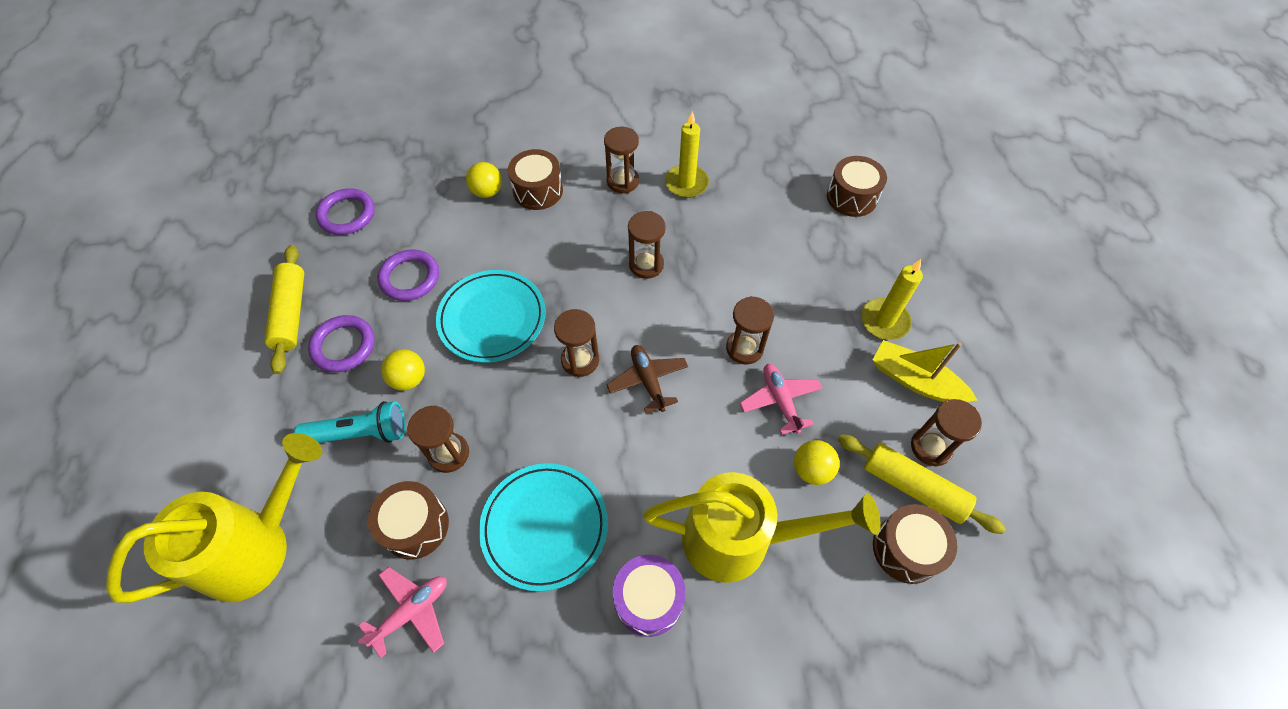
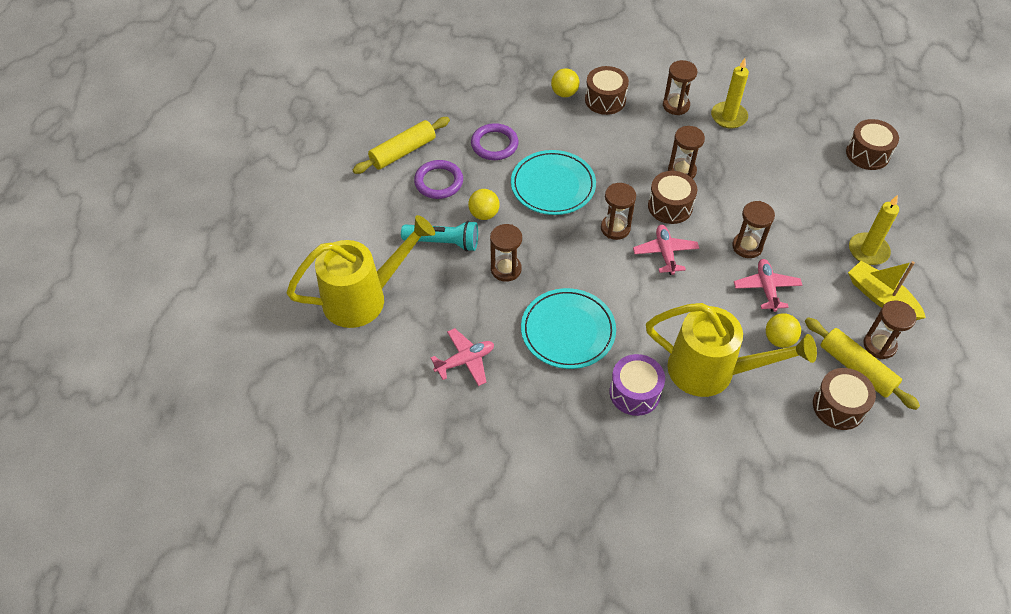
camera: 15 degrees right, 5 degrees down
yellow rolling pin [264,245,304,374] -> yellow rolling pin turned 45 degrees clockwise [353,117,450,174]
purple ring [316,188,375,235] -> none
brown drum [368,481,449,560] -> brown drum moved to [648,171,697,224]
brown plane [606,345,688,413] -> pink plane [633,225,699,275]

